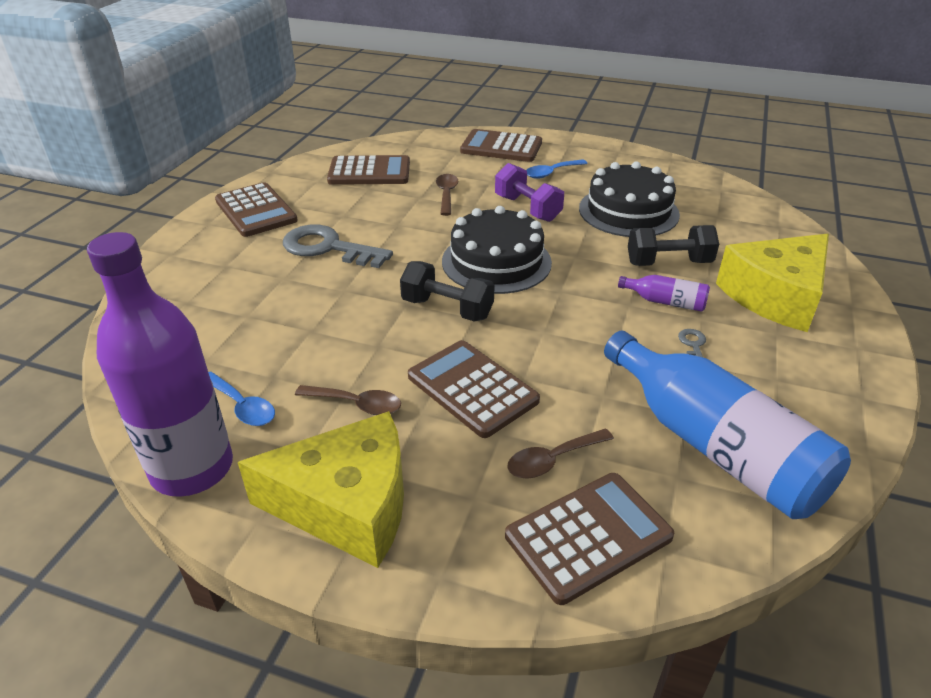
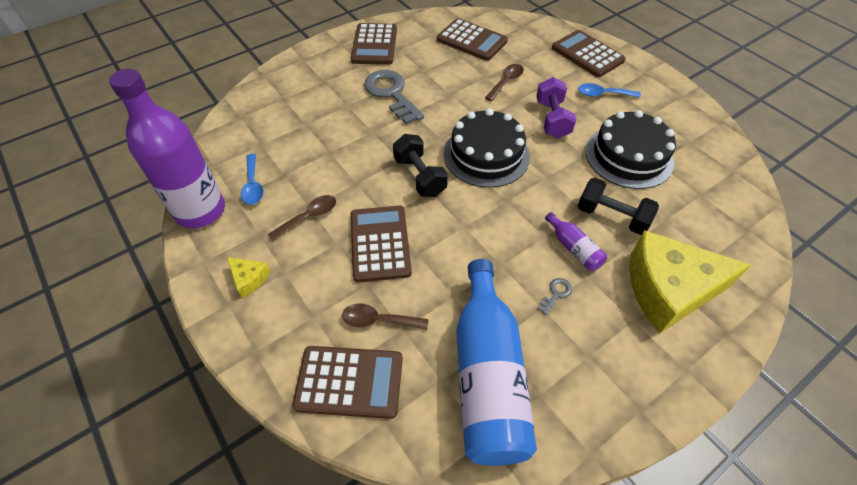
camera: 35 degrees right, 15 degrees up
yellow cheese [238,411,404,568] -> yellow cheese [227,257,270,298], size x0.42
brown spoon [295,385,401,415] -> brown spoon turned 90 degrees counterclockwise [268,195,336,241]

